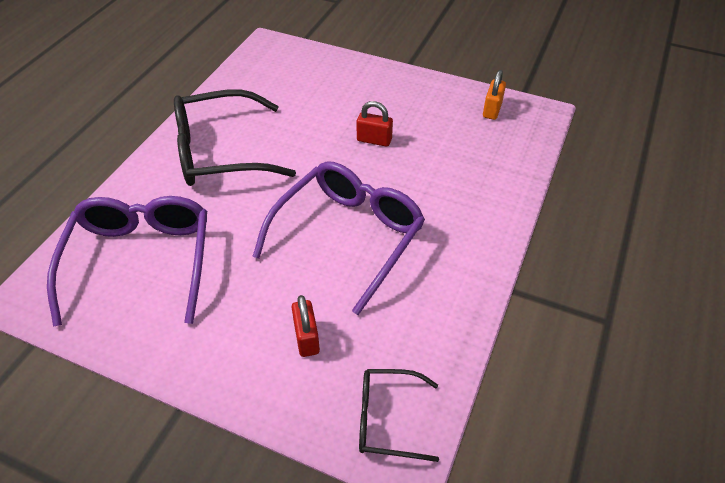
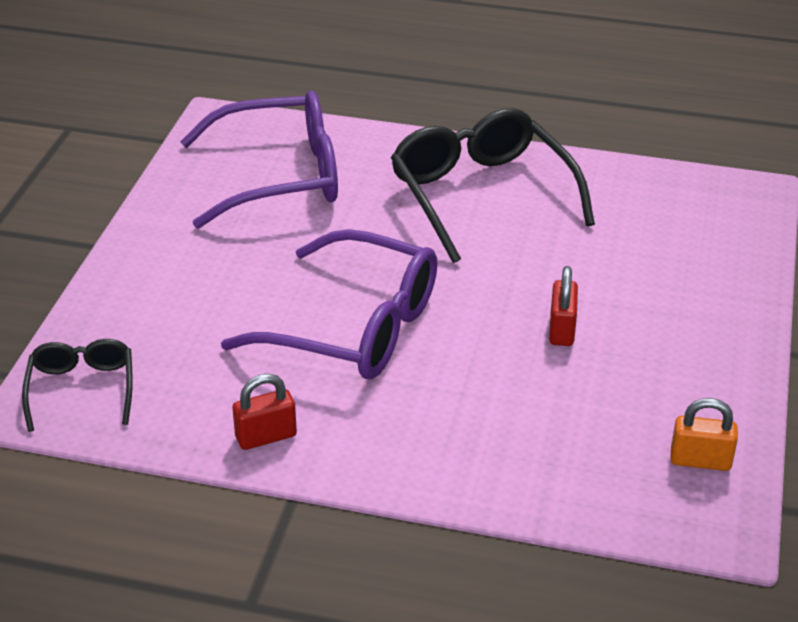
camera: 80 degrees right, 10 degrees down
red padlock [292,295,320,357] -> red padlock moved to [233,374,297,450]

